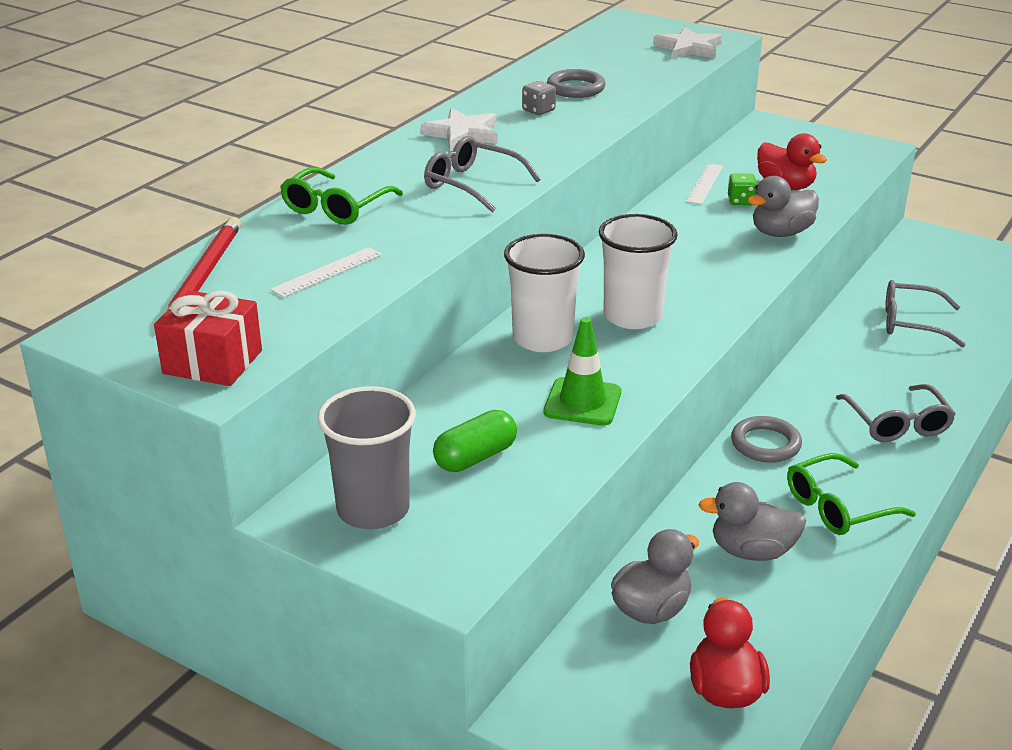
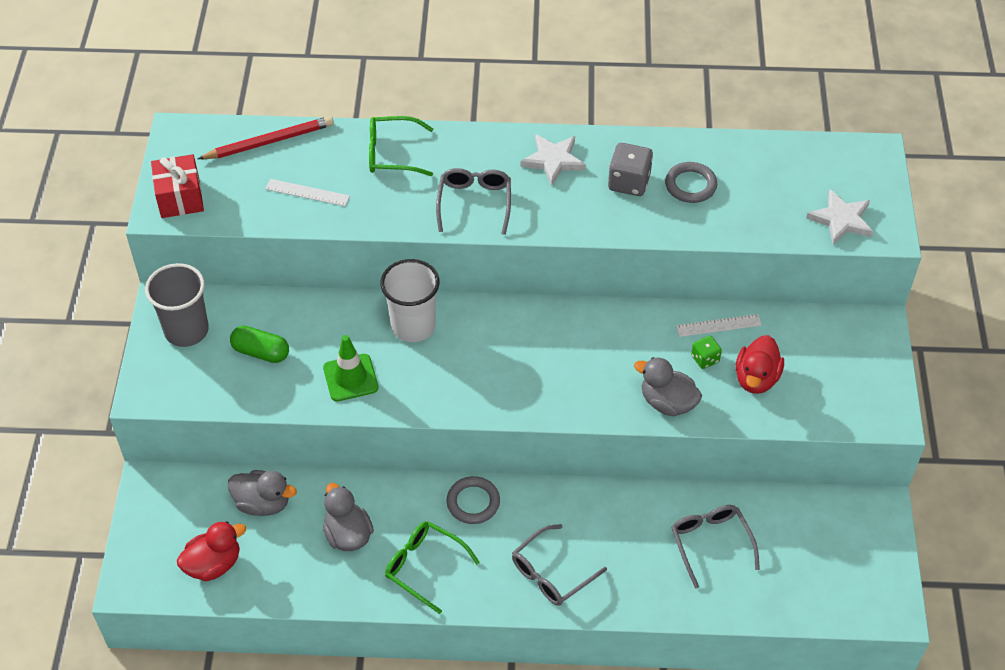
camera: 60 degrees right, 20 degrees up
grey dice [522,81,556,115] -> grey dice [608,143,653,196], size x1.71
white cup [599,214,678,329] -> none

